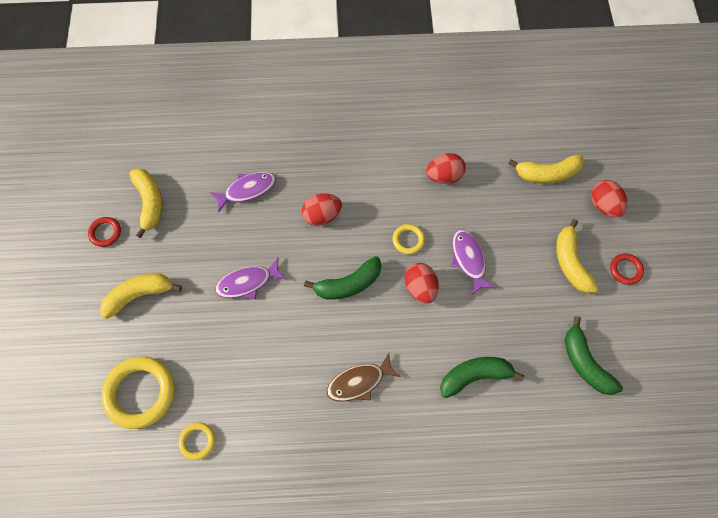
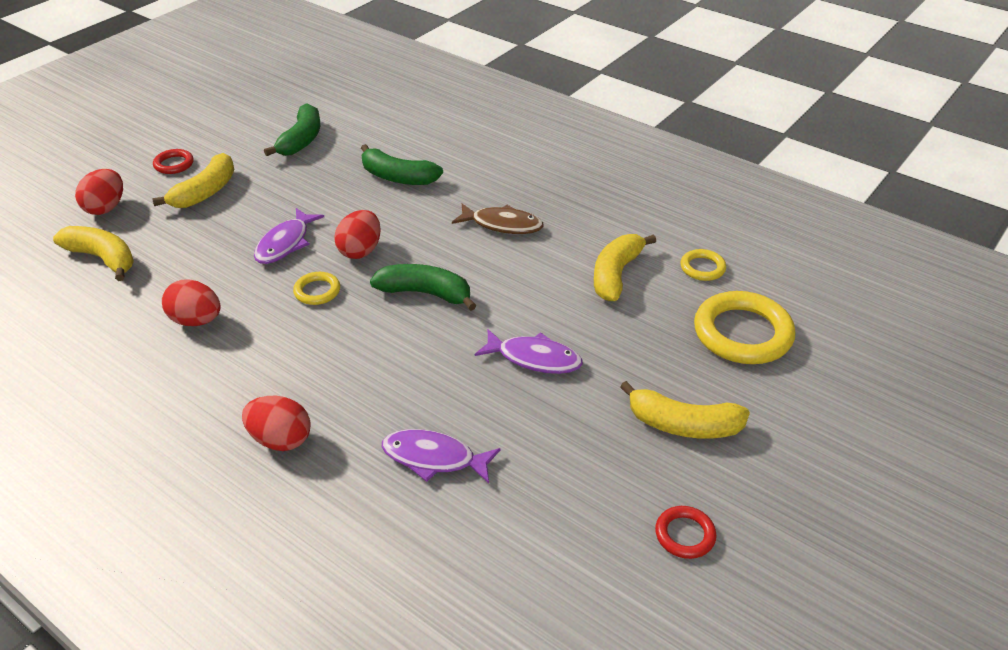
camera: 140 degrees left, 25 degrees down
yellow banana [130,168,163,238] -> yellow banana moved to [594,234,656,301]
red egg [301,194,342,226] -> red egg moved to [242,396,311,451]

